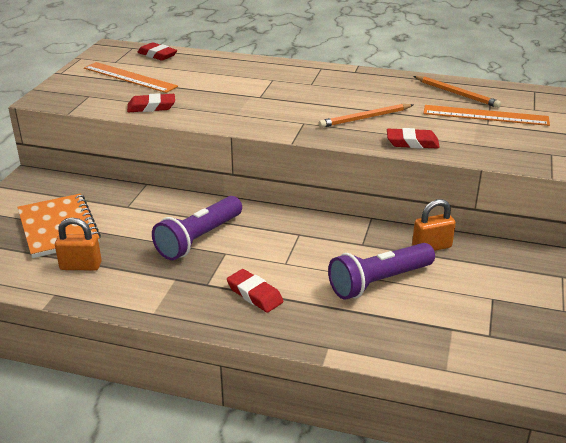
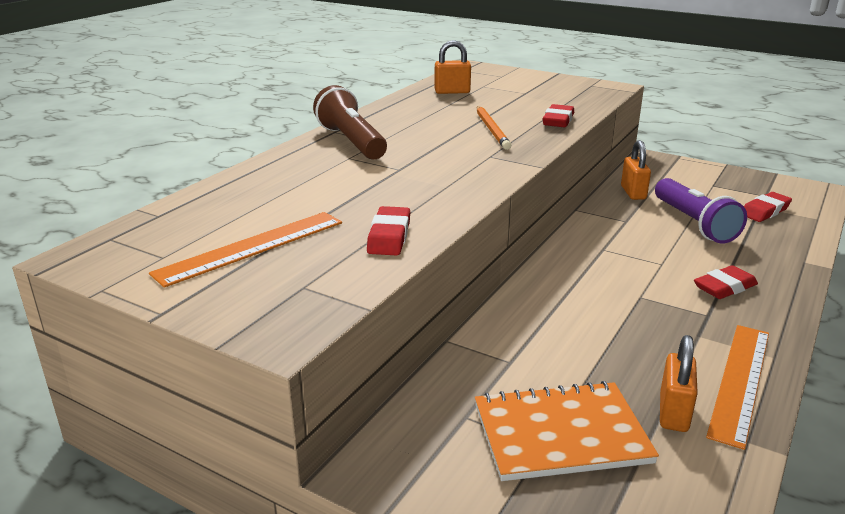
camera: 75 degrees left, 5 degrees down
red eraser [138,42,177,61] -> red eraser moved to [744,192,792,222]
purple flashlight [152,196,242,260] -> none
orange pencil [414,76,501,108] -> orange padlock [434,40,471,94]
orange ruler [424,105,550,126] -> orange ruler moved to [706,325,769,450]
none -> brown flashlight [313,85,387,160]

